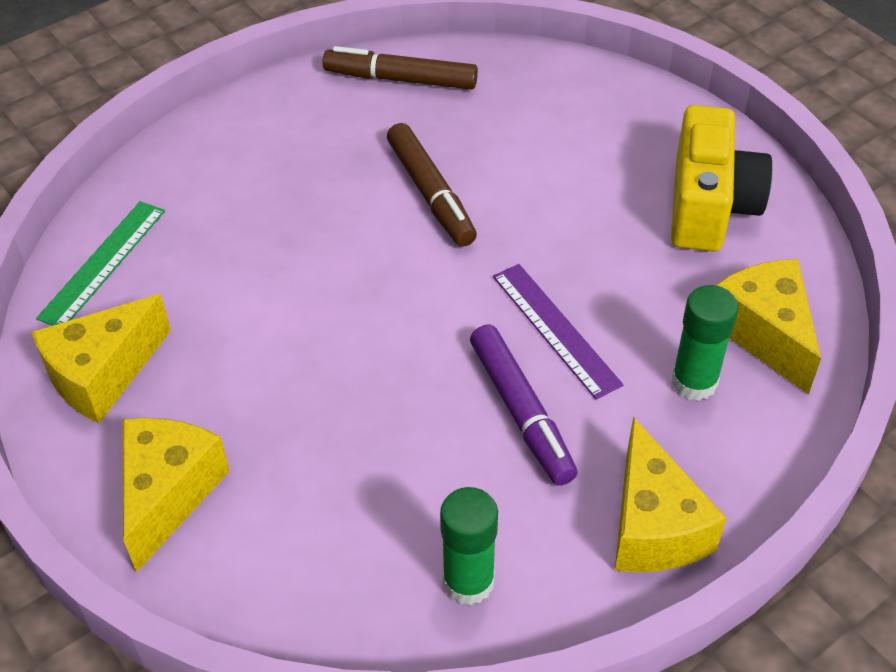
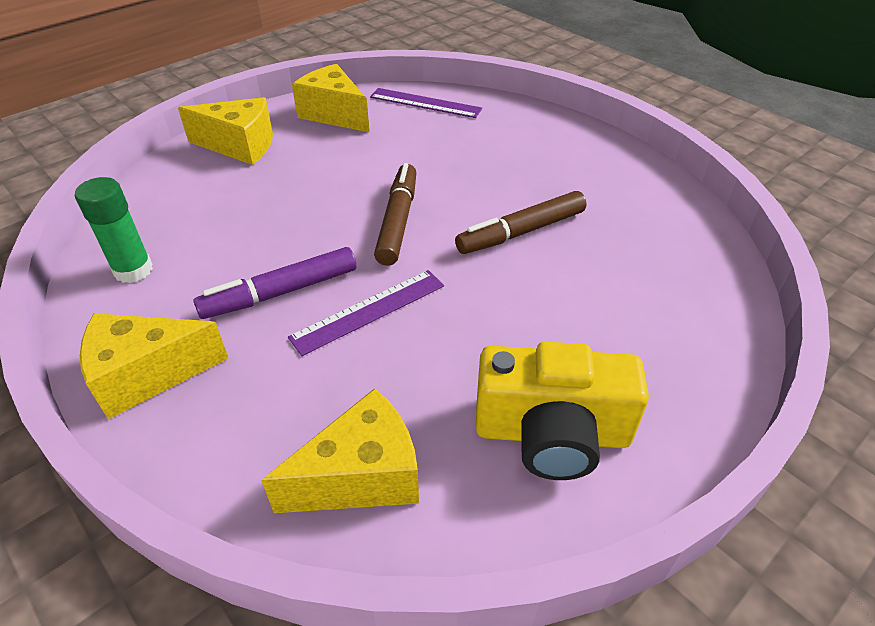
camera: 85 degrees right, 5 degrees down
green ruler [36,201,165,326] -> purple ruler [370,88,482,118]
brown marker [322,46,478,89] -> brown marker moved to [374,163,416,266]
green glue stick [672,285,738,401] -> none

